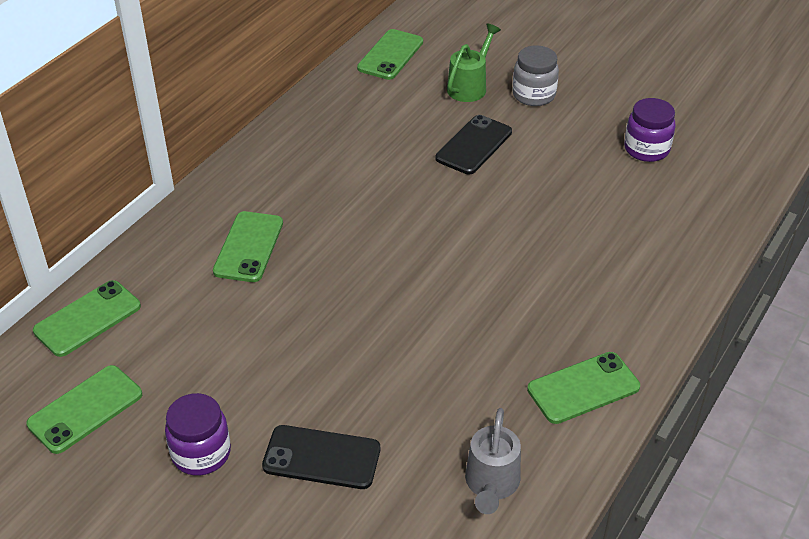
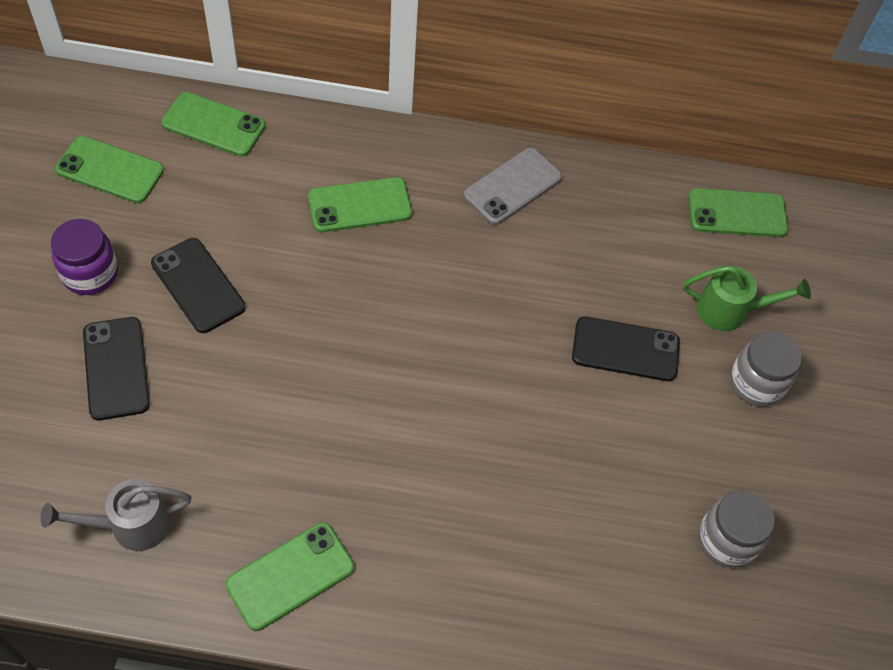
camera: 60 degrees right, 15 degrees up
green phone [527,352,640,424] -> green phone turned 75 degrees counterclockwise [225,523,354,631]
purple jar [624,98,676,162] -> grey jar [698,490,774,568]
none -> black phone [151,238,246,333]
none -> grey phone [463,148,562,225]

